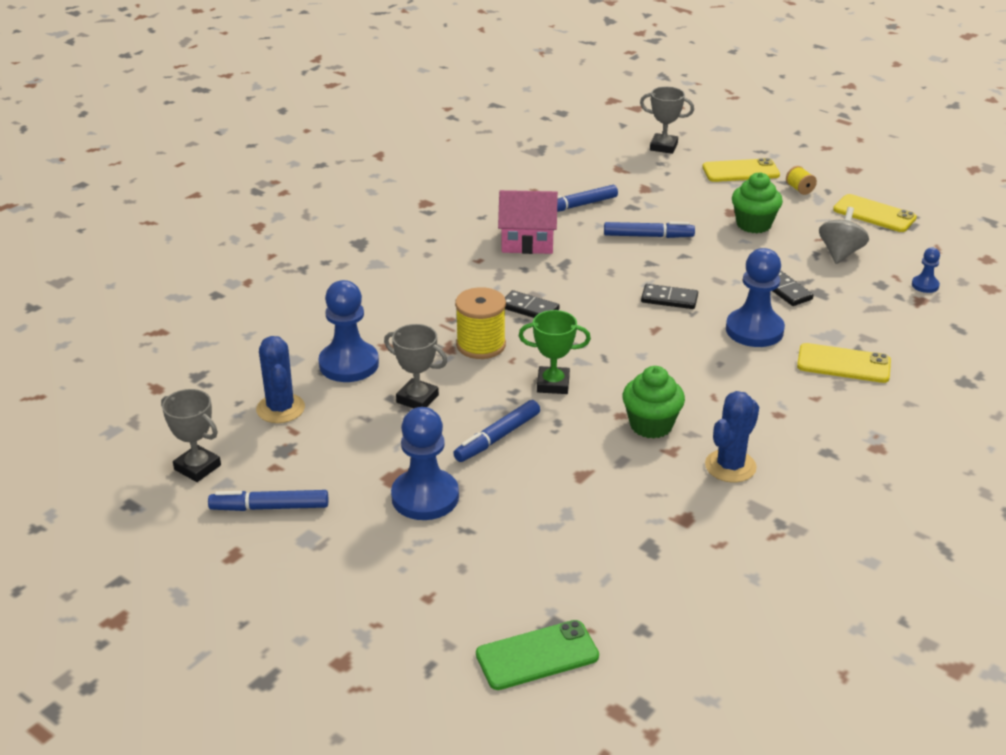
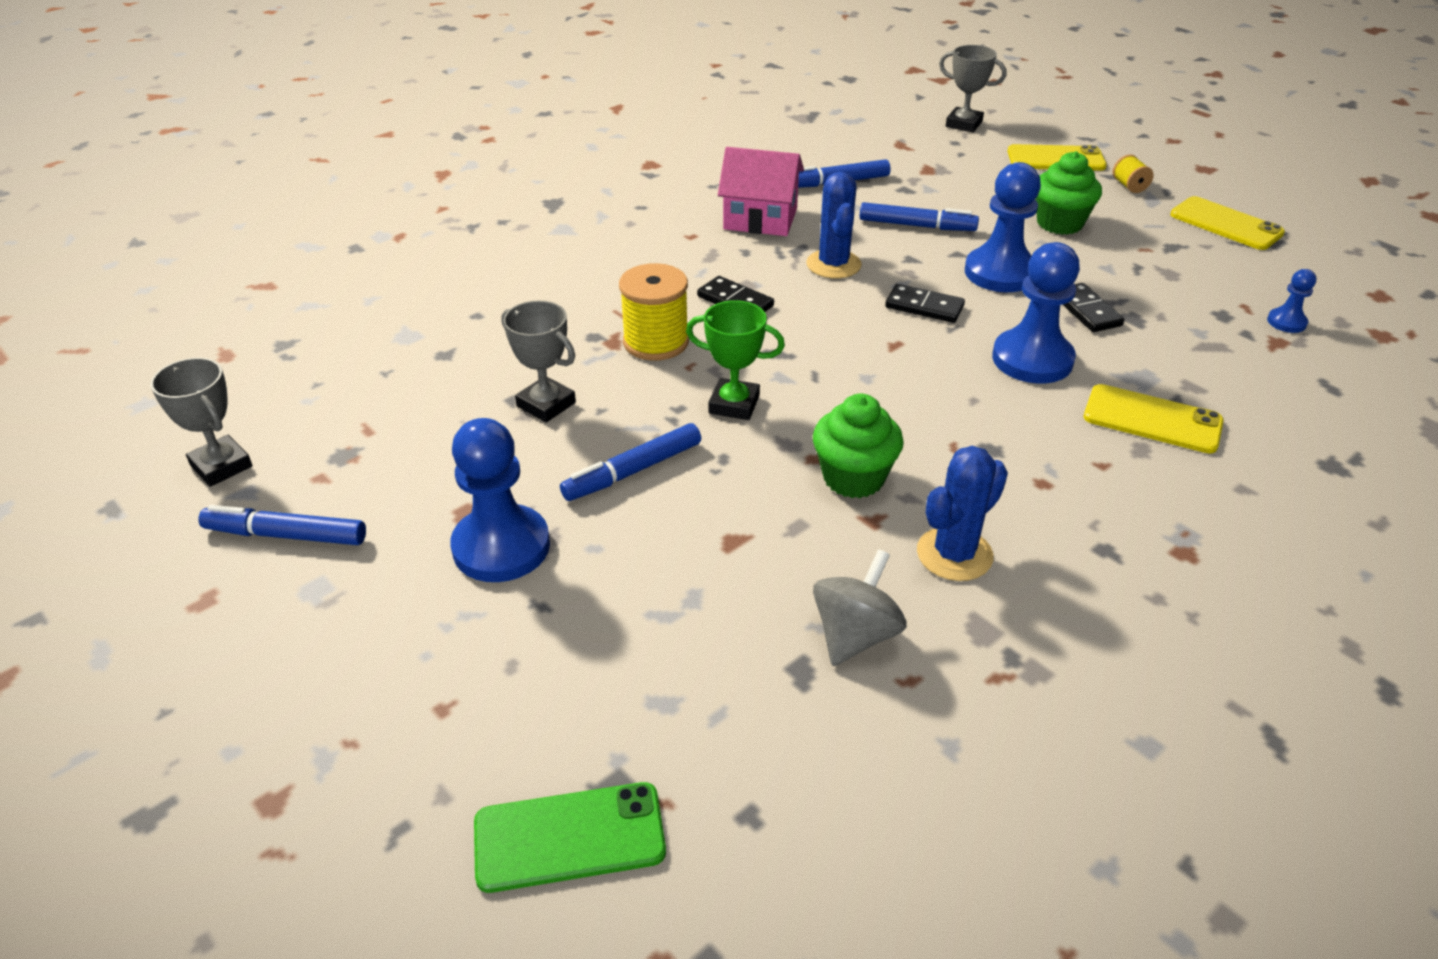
camera: 10 degrees right, 5 degrees up
blue cactus [256,336,305,423] -> blue cactus moved to [806,172,862,279]
blue pawn [318,280,379,382] -> blue pawn moved to [965,162,1041,292]
grey spinning top [819,207,869,264] -> grey spinning top moved to [813,549,907,666]

